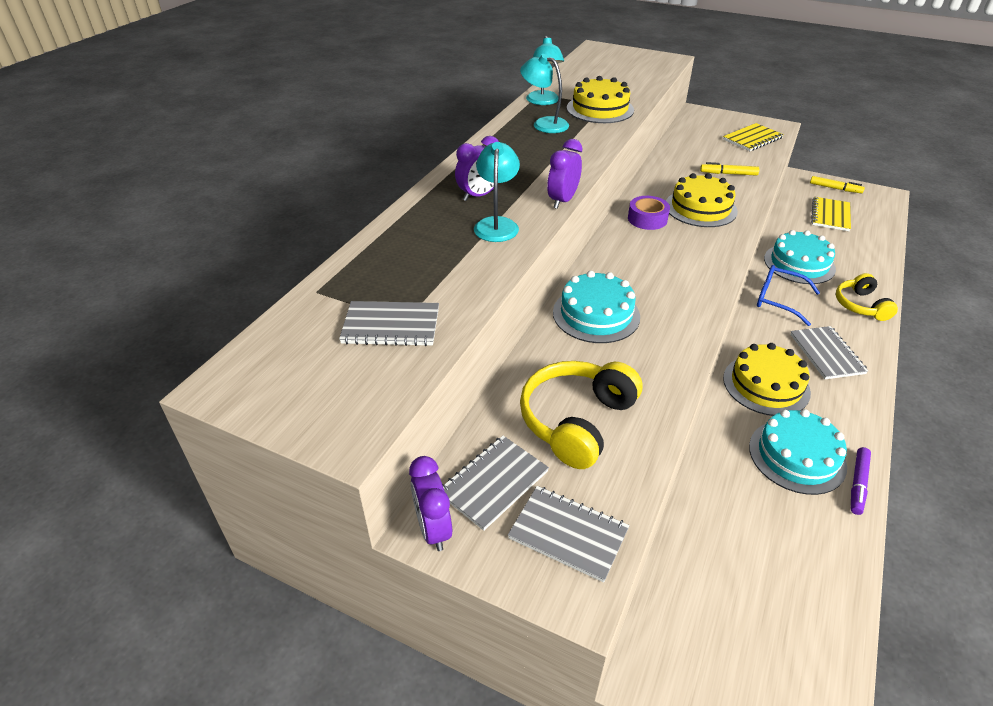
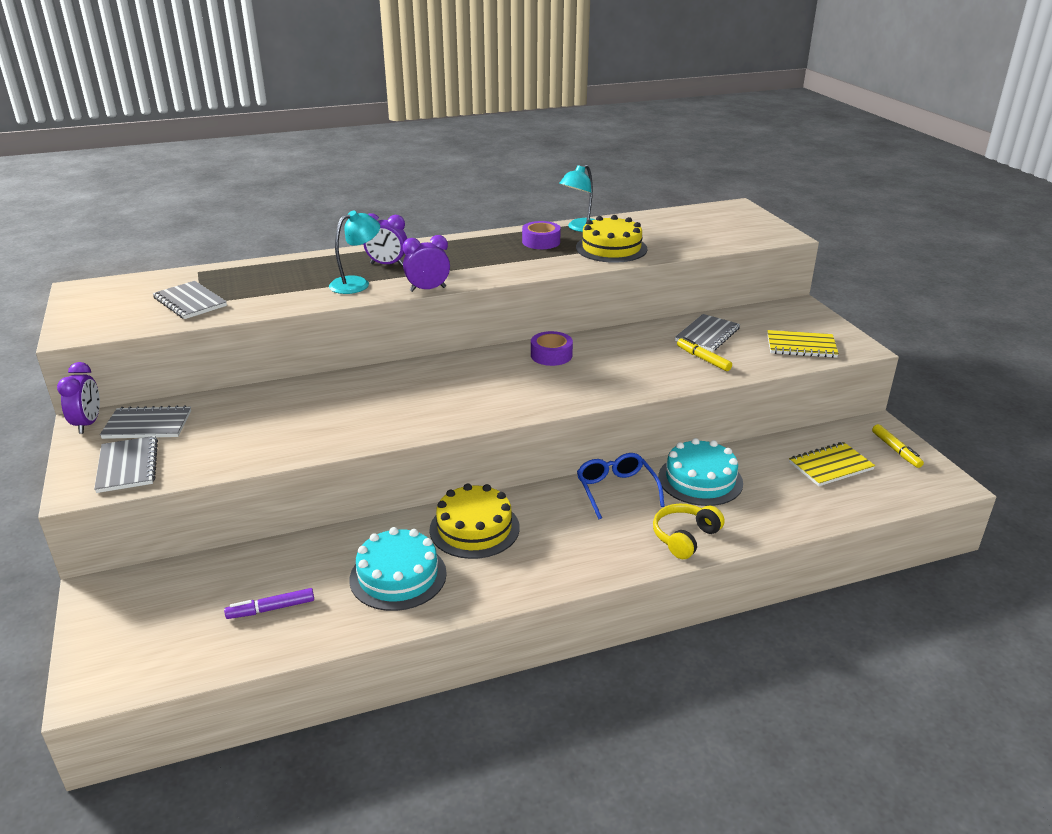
camera: 45 degrees right, 10 degrees down
purple clock [409,456,452,551] -> purple clock turned 150 degrees clockwise [57,362,100,434]
turquoise lamp [520,54,569,133] -> purple tape [522,221,561,249]
yellow headphones [520,361,643,469] -> none
turquoise cake [553,271,640,343] -> none
yellow cake [666,173,738,227] -> none
grey notebook [790,326,868,379] -> grey notebook moved to [675,314,740,352]
purple marker [851,447,871,515] -> purple marker moved to [224,588,314,619]

